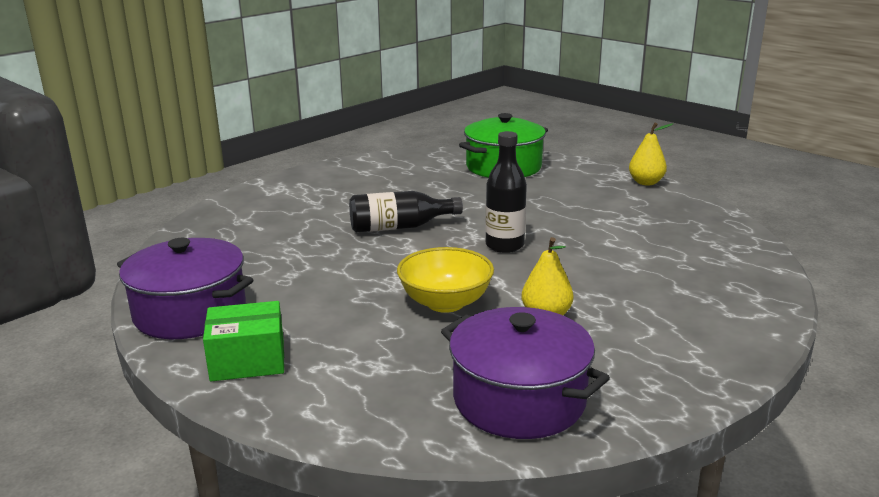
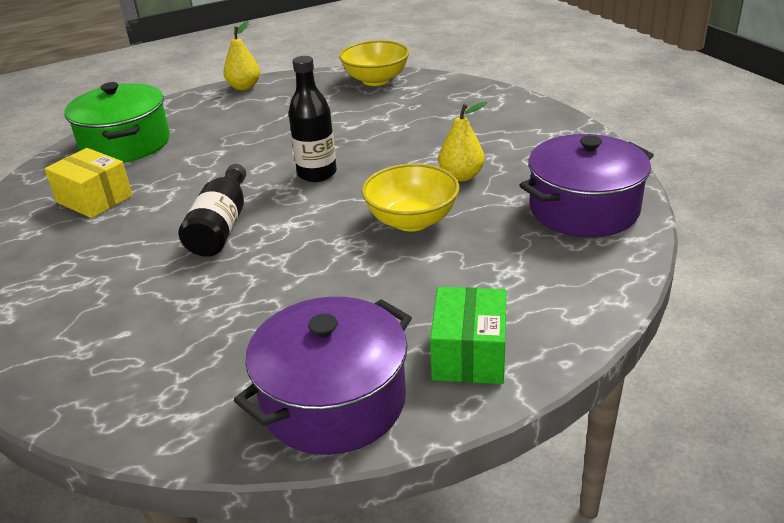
camera: 70 degrees left, 10 degrees up
none -> yellow box [45,148,132,218]
none -> yellow bowl [339,40,409,86]

